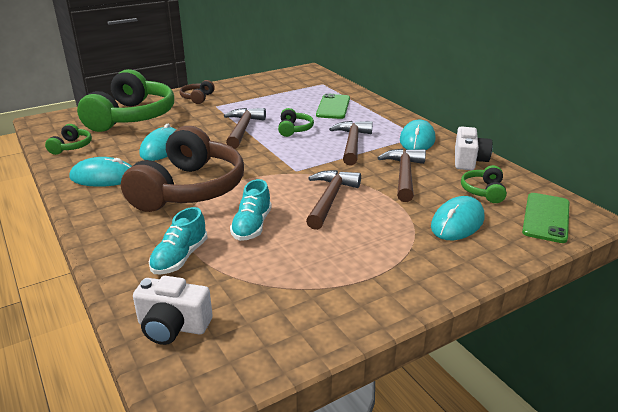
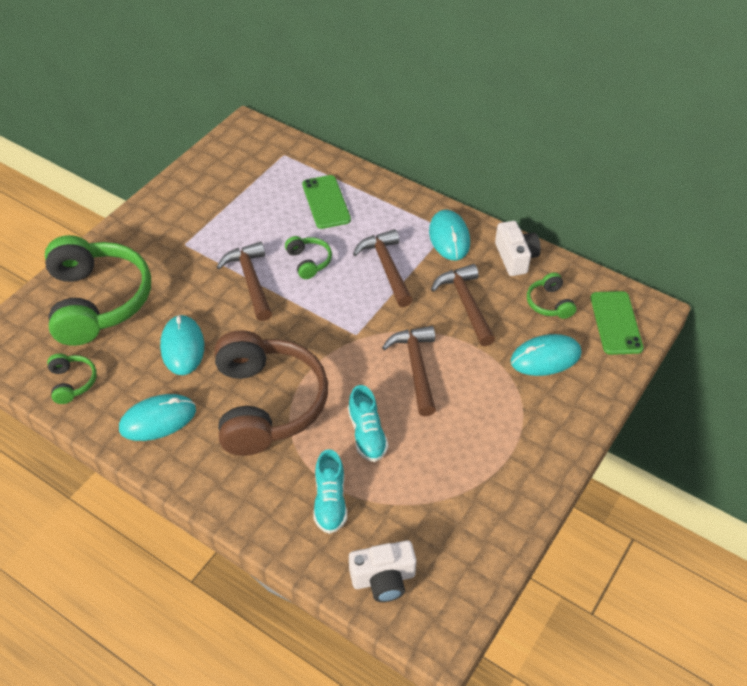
camera: 25 degrees left, 20 degrees up
brown headphones [180,80,215,104] -> none
turquoise mouse [431,196,484,240] -> turquoise mouse turned 60 degrees clockwise [510,334,582,376]

